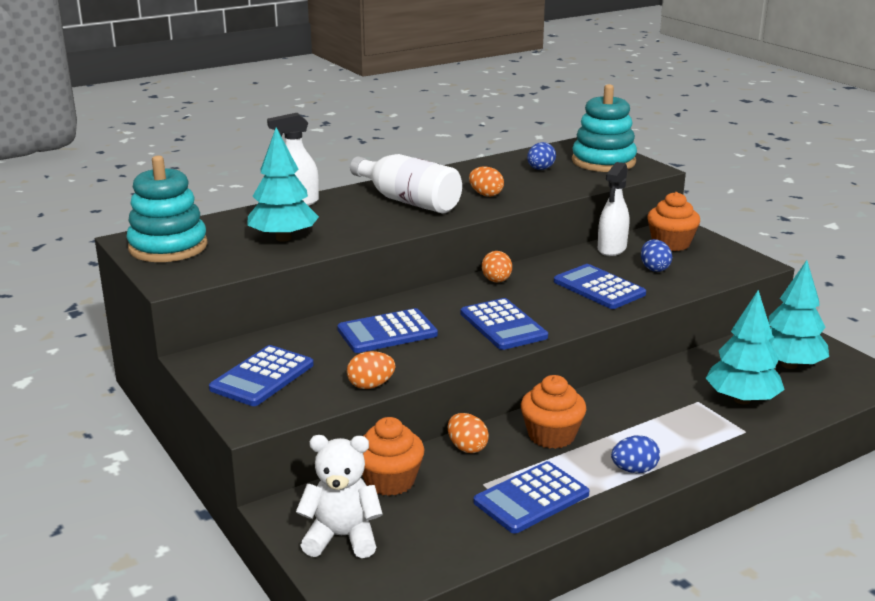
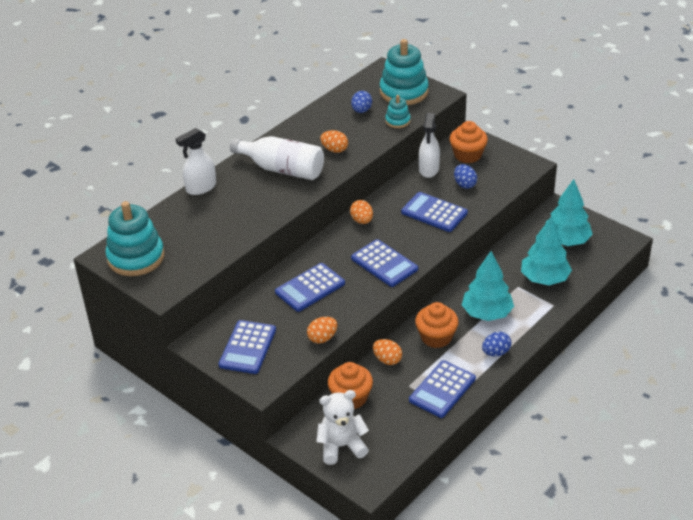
camera: 15 degrees left, 15 degrees up
turquoise tree [248,127,319,242] -> turquoise tree moved to [462,251,514,321]
none -> turquoise stacking toy [385,95,411,128]

